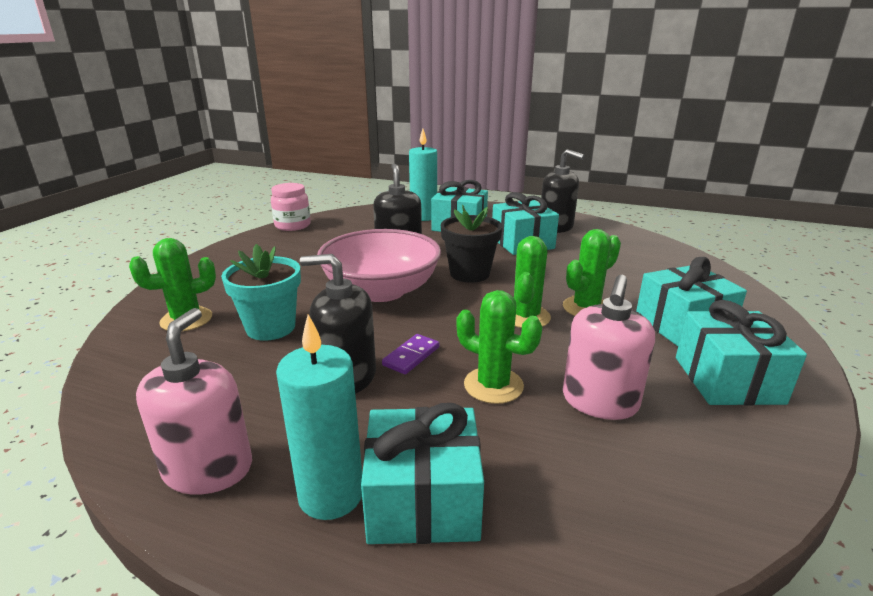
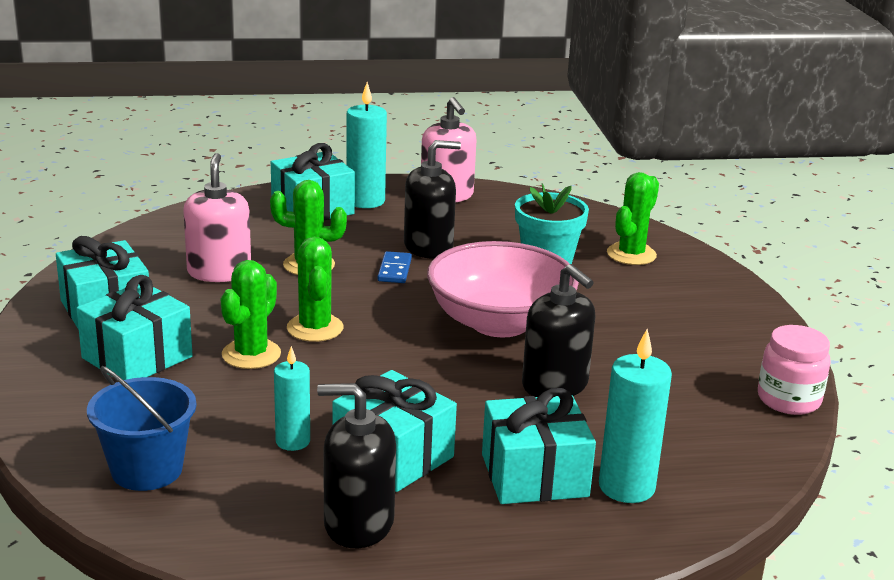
camera: 150 degrees right, 0 degrees up
purple domino [382,334,439,374] -> blue domino [377,251,412,283]
black flower pot [441,205,503,283] -> none
none -> blue bucket [87,366,196,491]
none -> turquoise candle [274,346,310,451]

